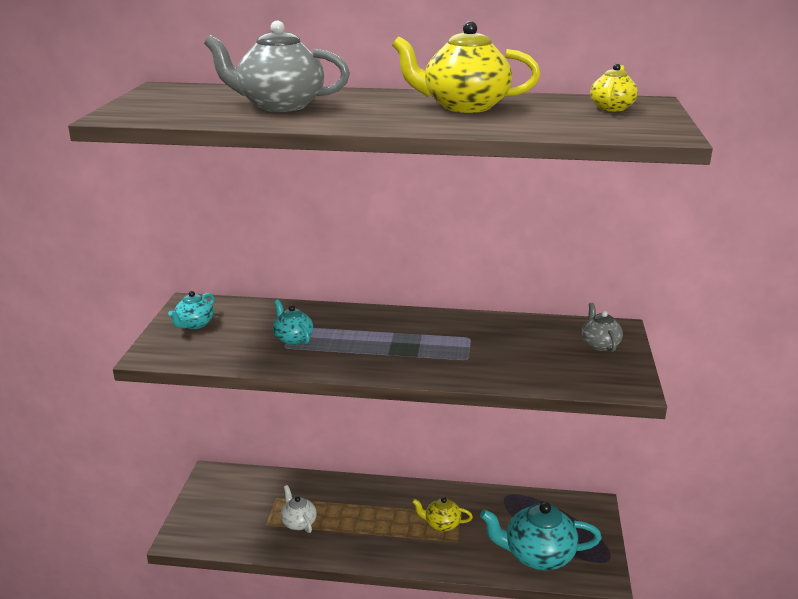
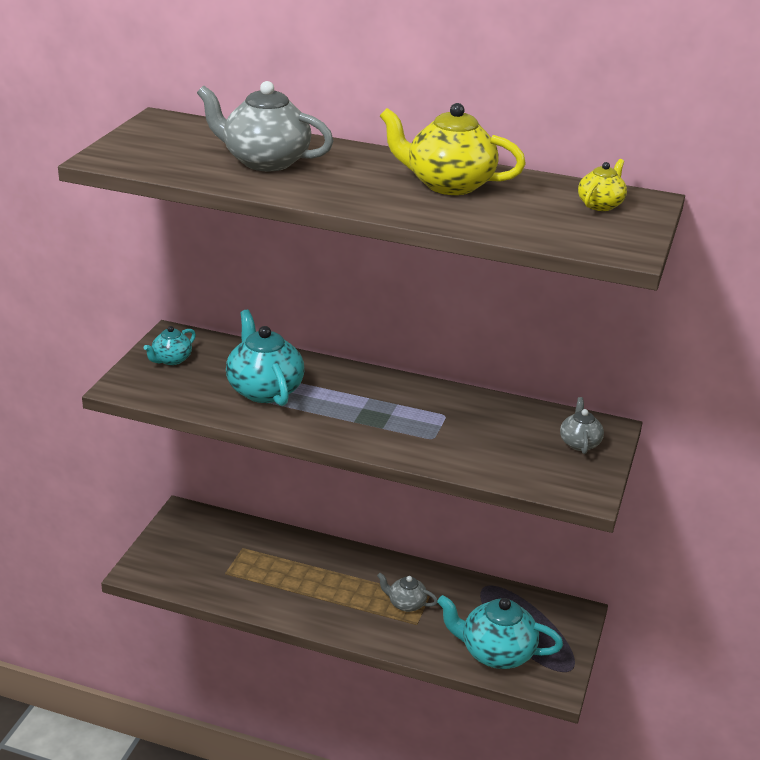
camera: 10 degrees right, 5 degrees up
turquoise teapot [273,300,313,345] -> turquoise teapot [226,310,304,406], size x1.88
white teapot [281,485,317,533] -> none
yellow teapot [412,497,473,531] -> grey teapot [377,573,438,612]

